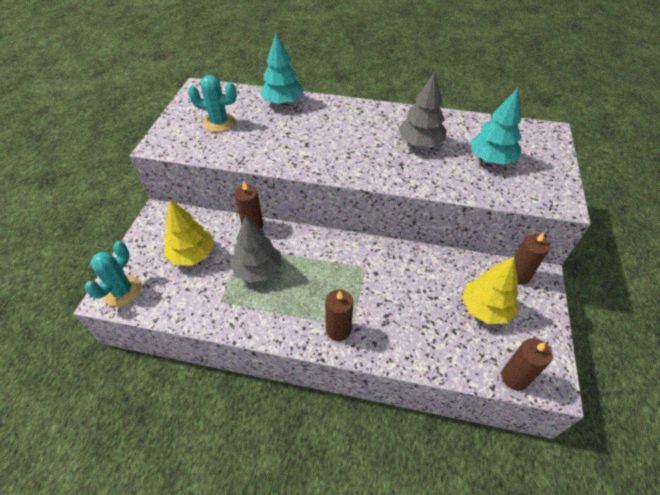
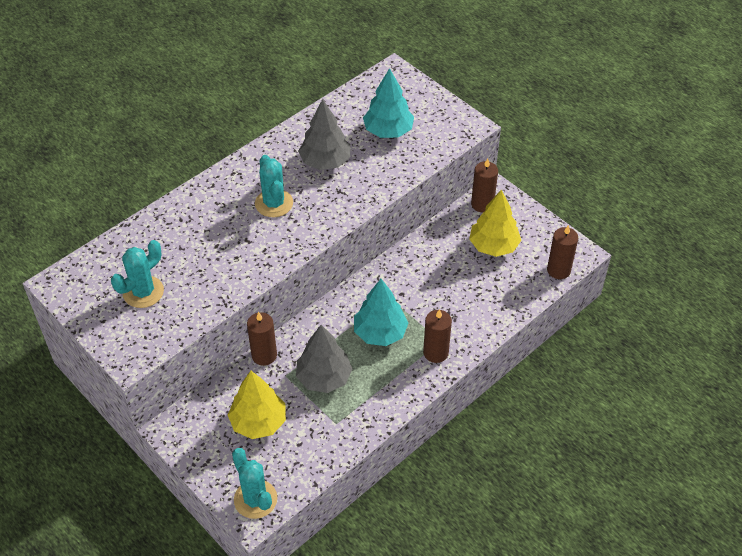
camera: 55 degrees left, 0 degrees up
turquoise tree [259,33,303,105] -> turquoise tree moved to [354,279,408,346]
none -> turquoise cactus [255,155,293,217]

